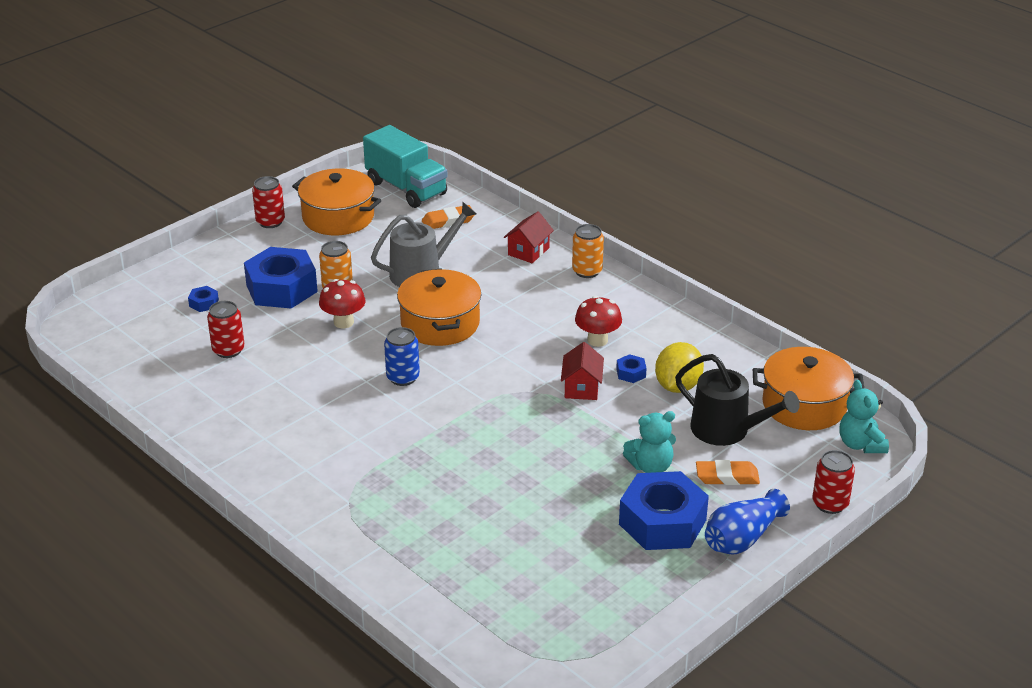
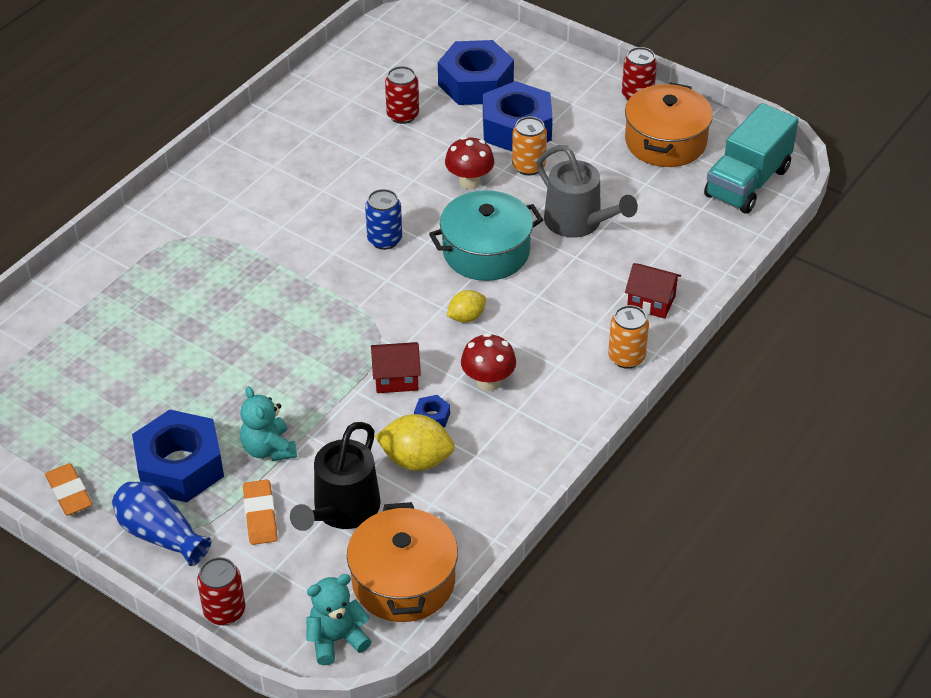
camera: 80 degrees right, 10 degrees up
blue nut [188,286,219,312] -> blue nut [438,40,514,105], size x2.47
orange pot [397,268,482,346] -> turquoise pot [429,190,543,281]
orange eraser [422,205,474,229] -> orange eraser moved to [45,463,92,516]
none -> yellow lemon [447,290,486,323]

